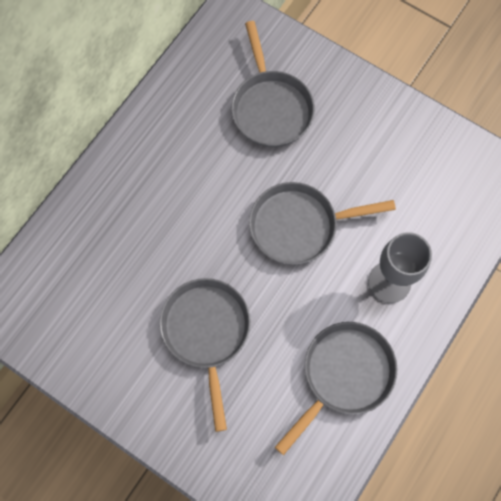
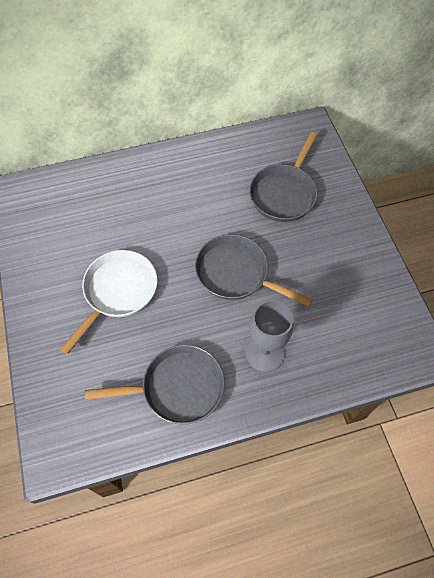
camera: 40 degrees right, 10 degrees down
grey pan [159,278,251,432] -> white pan [60,250,157,355]

